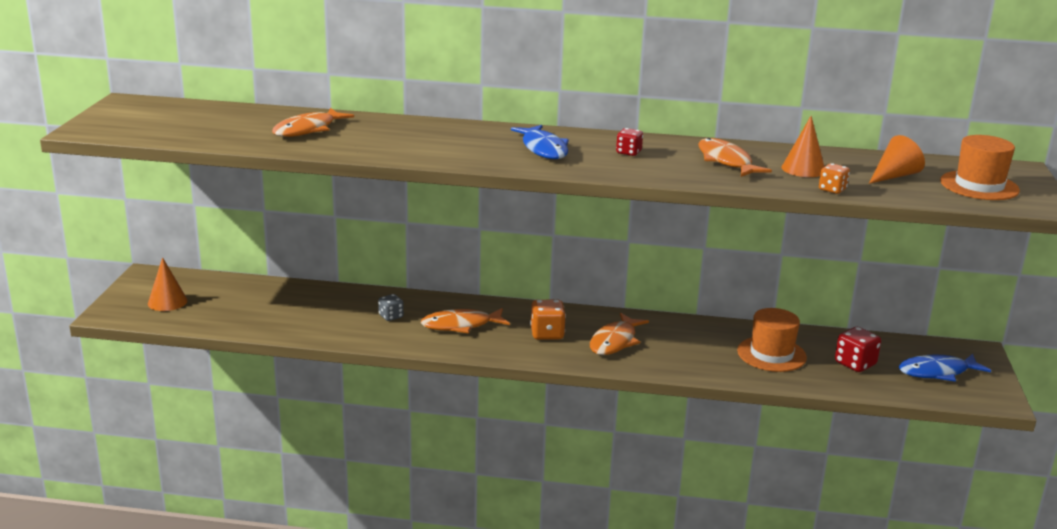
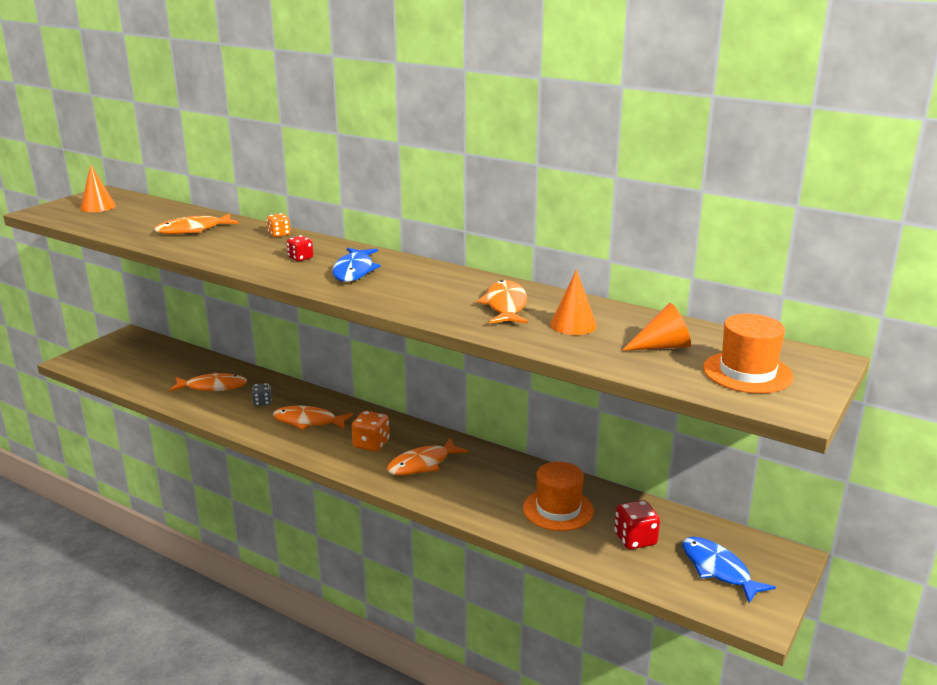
camera: 25 degrees right, 0 degrees up
orange cone [148,257,188,311] -> orange cone moved to [80,164,116,212]
red dice [616,128,643,156] -> red dice moved to [287,236,313,261]
orange dice [819,163,850,194] -> orange dice moved to [267,213,291,237]
blue fish [899,354,991,382] -> blue fish turned 45 degrees clockwise [682,537,776,603]
none -> orange fish [169,372,247,392]

